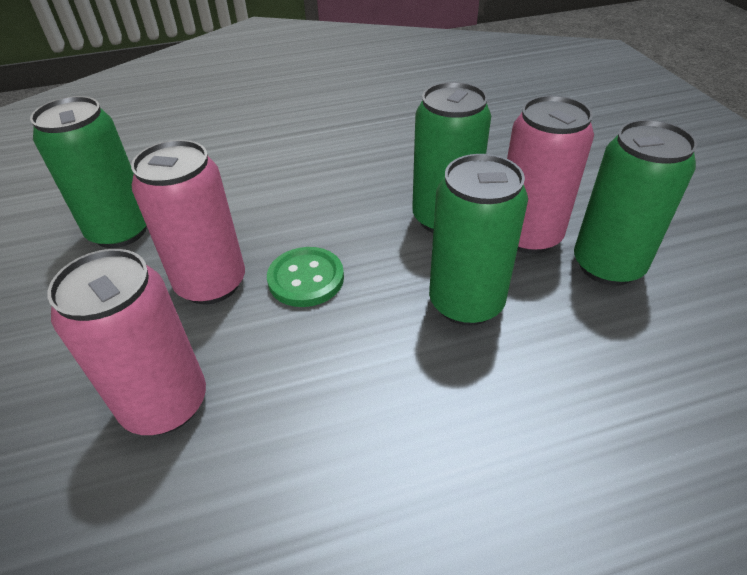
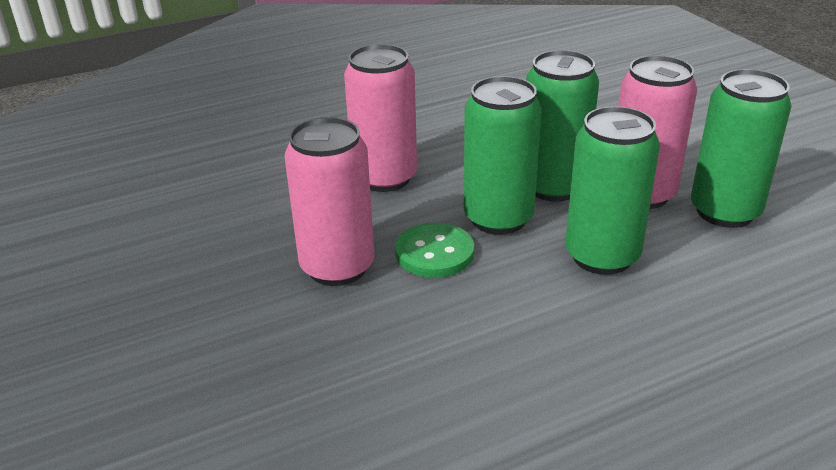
camera: 10 degrees left, 10 degrees down
green can [30,96,147,248] -> green can moved to [464,76,542,235]
pink can [47,249,206,435] -> pink can moved to [344,44,417,192]

